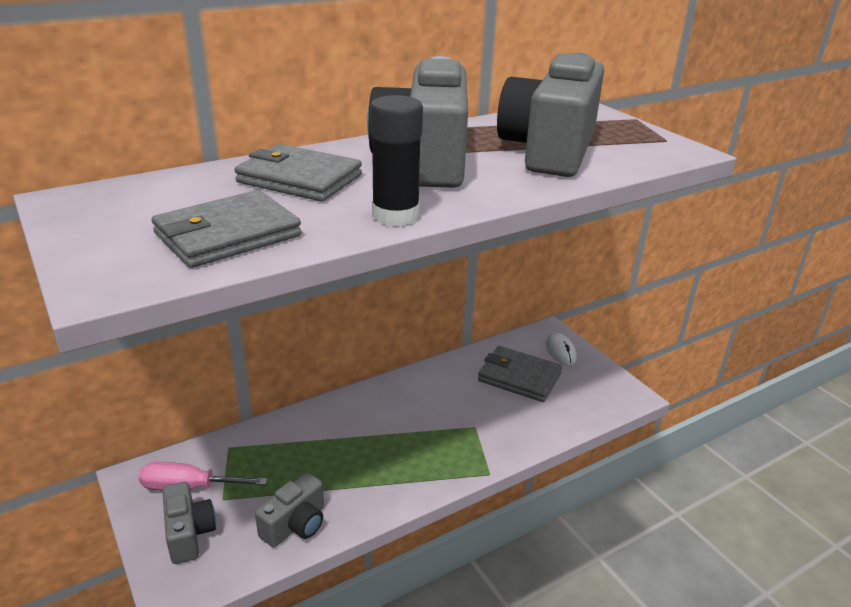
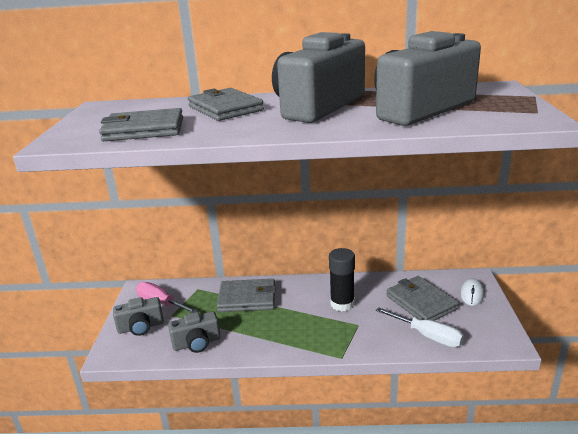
camera: 35 degrees right, 5 degrees down
grey camera [162,482,216,564] -> grey camera turned 60 degrees clockwise [113,297,164,336]
black glue stick [370,95,423,226] -> black glue stick moved to [329,248,355,312]
none -> grey wallet [217,279,276,312]
none -> white screwdriver [376,307,464,347]

